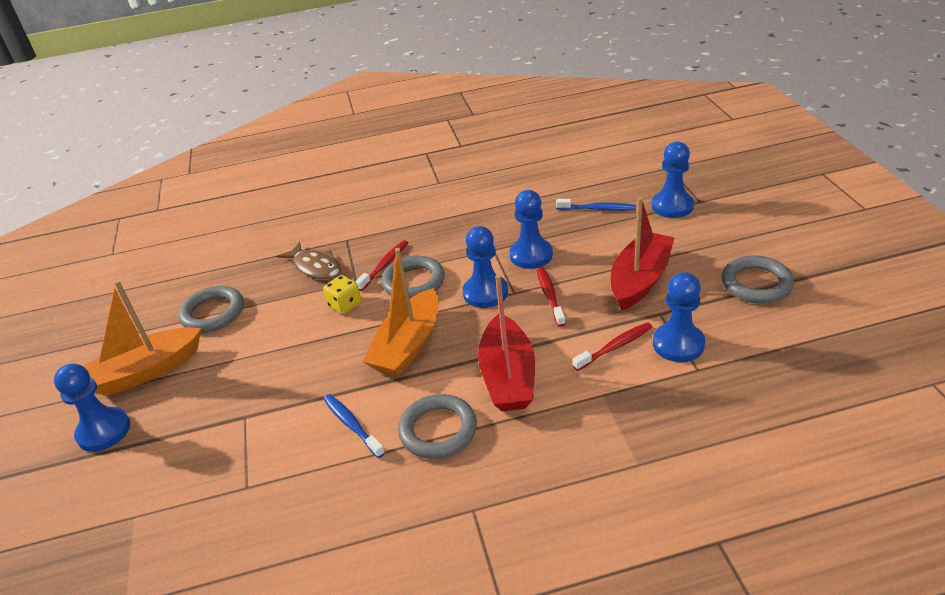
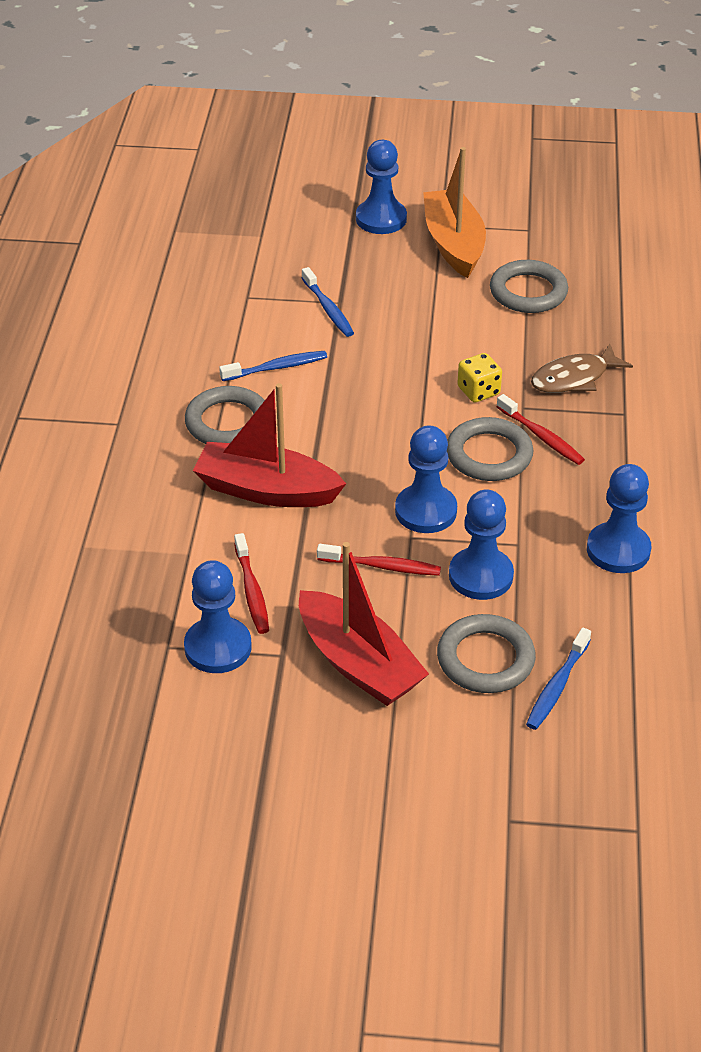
camera: 105 degrees right, 5 degrees up
orange boat [363,248,439,377] -> none
blue pawn [652,142,694,218] -> blue pawn moved to [587,464,652,573]
grey ring [722,255,794,303] -> grey ring moved to [437,614,536,693]
none -> blue toothbrush [302,267,354,337]

